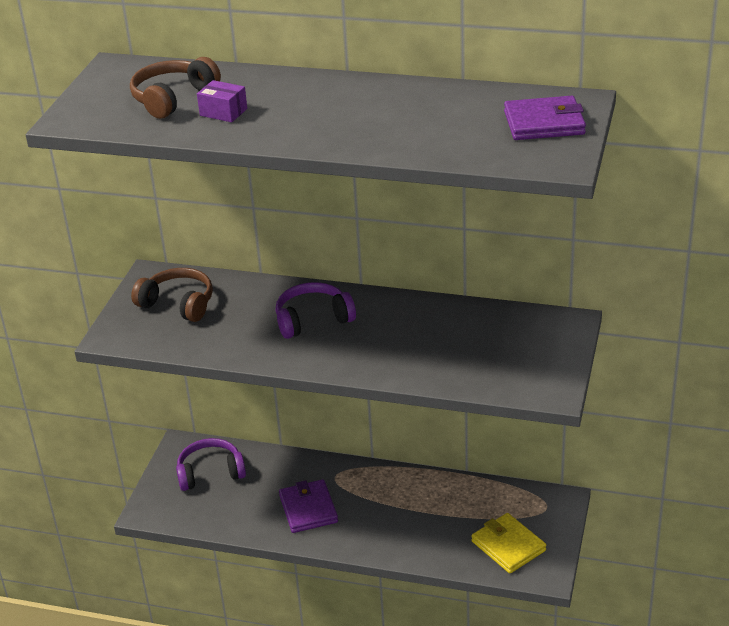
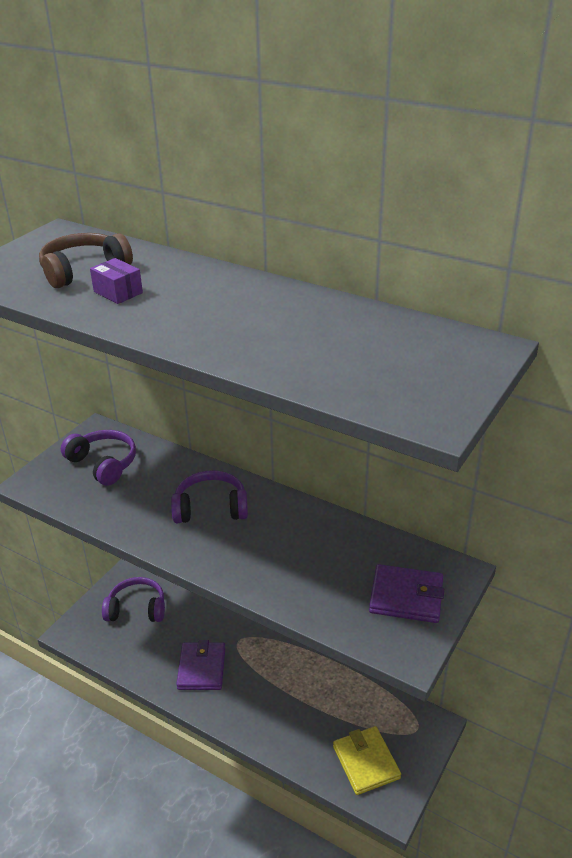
camera: 15 degrees right, 0 degrees up
brown headphones [131,268,213,322] -> purple headphones [61,430,136,486]
purple wallet [504,96,586,140] -> purple wallet moved to [369,564,444,623]

